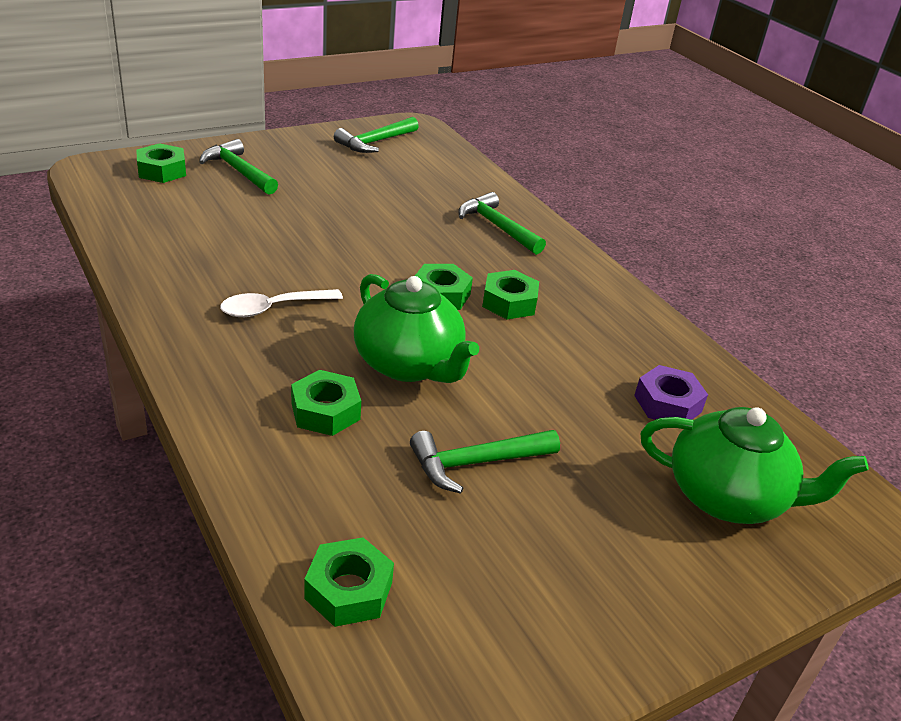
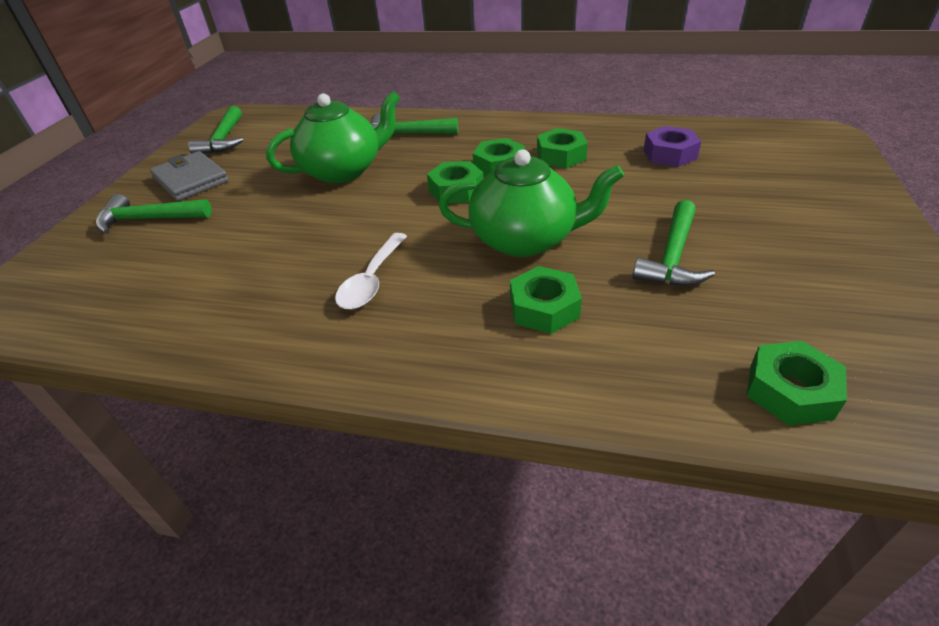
camera: 40 degrees left, 5 degrees up
green nut [136,143,186,183] -> green nut moved to [537,128,588,168]
green teapot [641,407,869,524] -> green teapot moved to [266,91,400,183]
none -> grey wallet [150,151,229,201]

